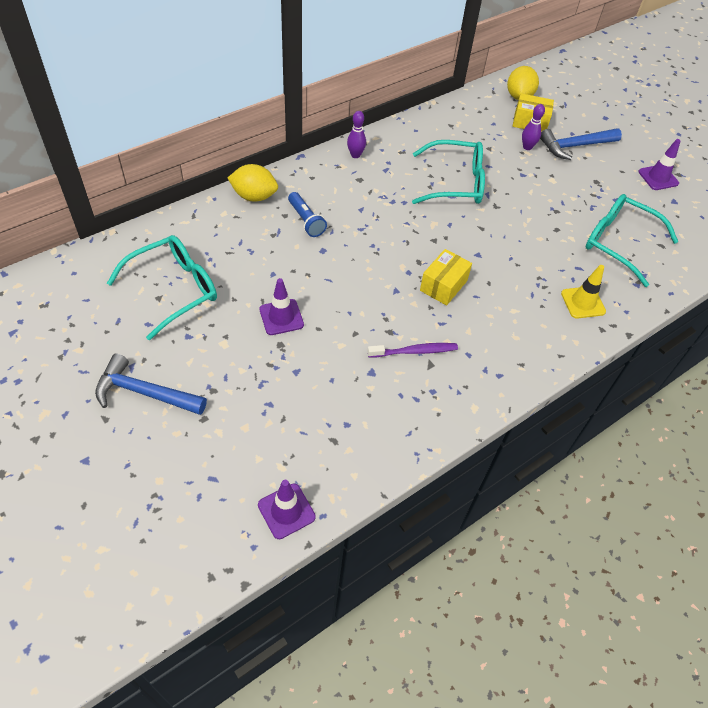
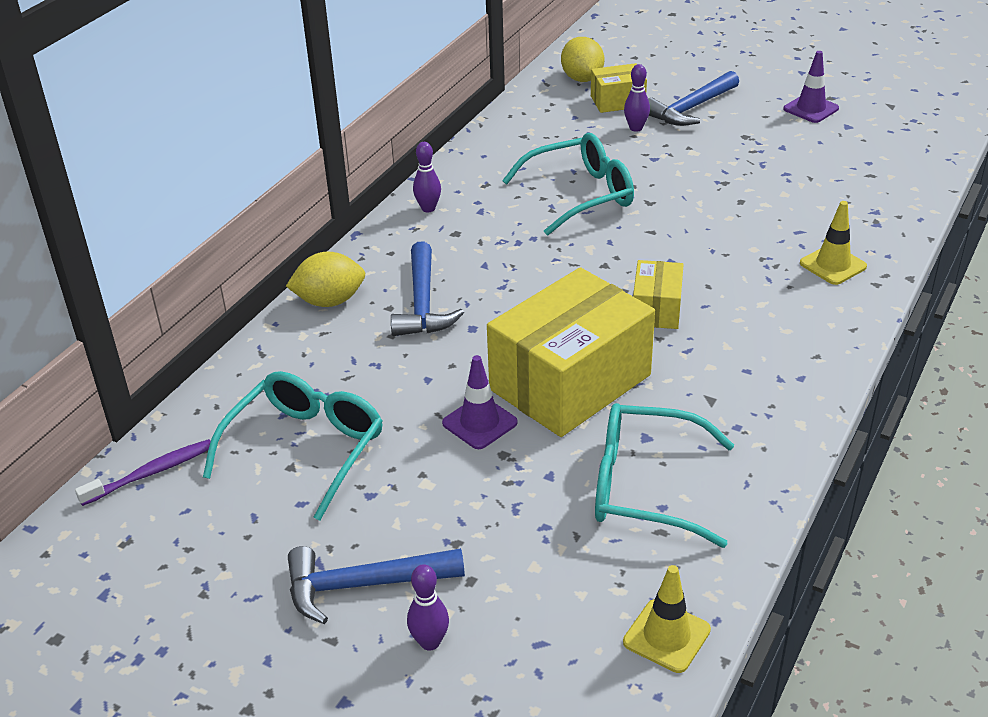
camera: 20 degrees left, 15 degrees down
purple traffic cone [258,480,316,539] -> yellow traffic cone [623,565,711,673]
blue flashlight [288,192,327,237] -> blue hammer [391,241,464,336]
purple toothbrush [368,343,458,358] -> purple toothbrush moved to [75,439,211,506]
turquoise glasses [586,194,678,287] -> turquoise glasses moved to [595,403,734,548]
none -> purple bowling pin [407,564,449,651]
none -> yellow box [487,267,655,437]

